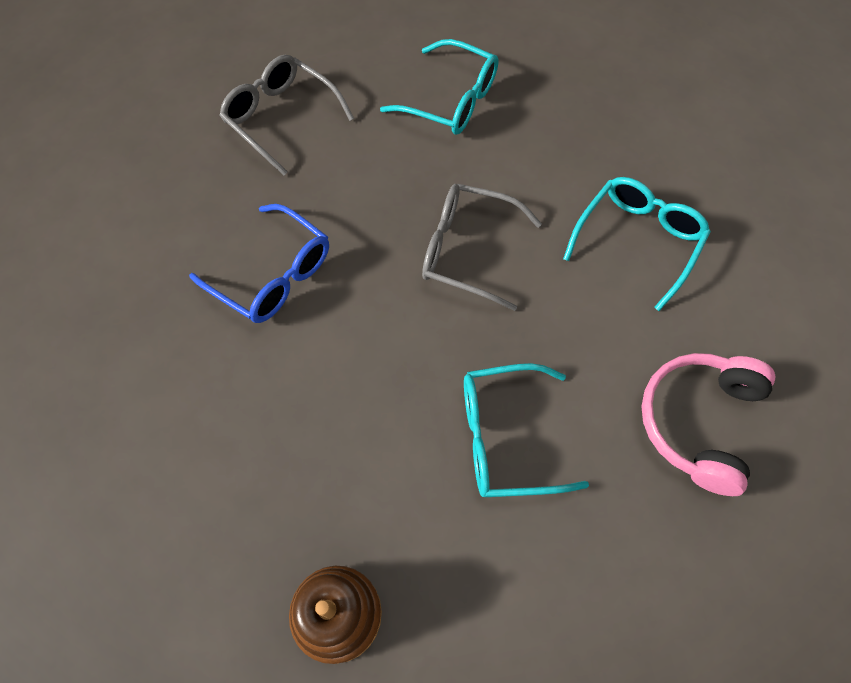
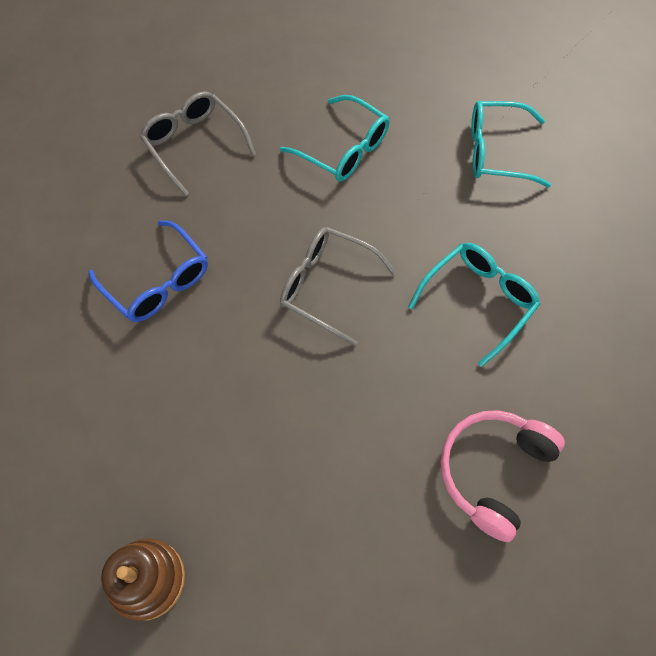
camera: 10 degrees right, 0 degrees up
turquoise glasses [464,363,589,497] -> turquoise glasses moved to [471,101,551,188]

